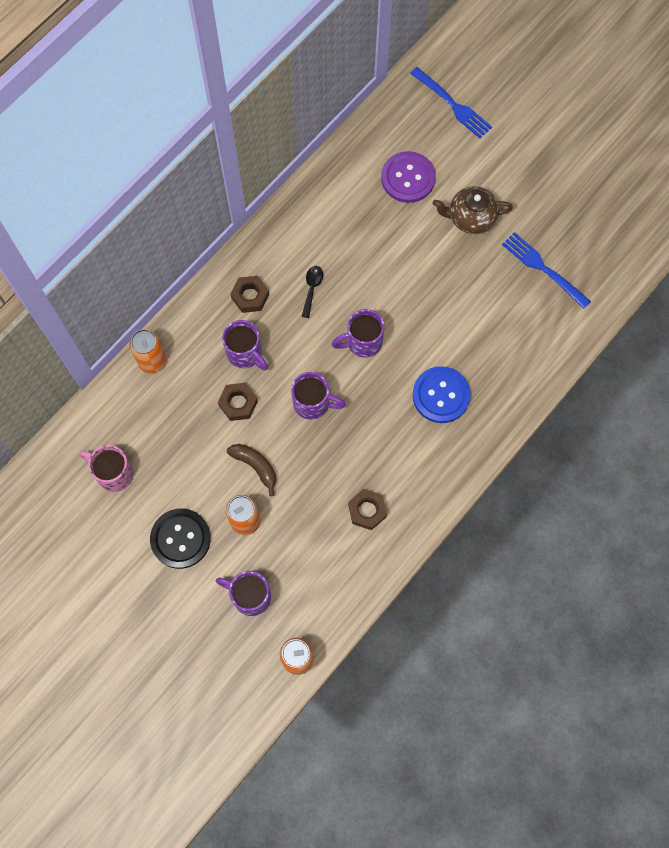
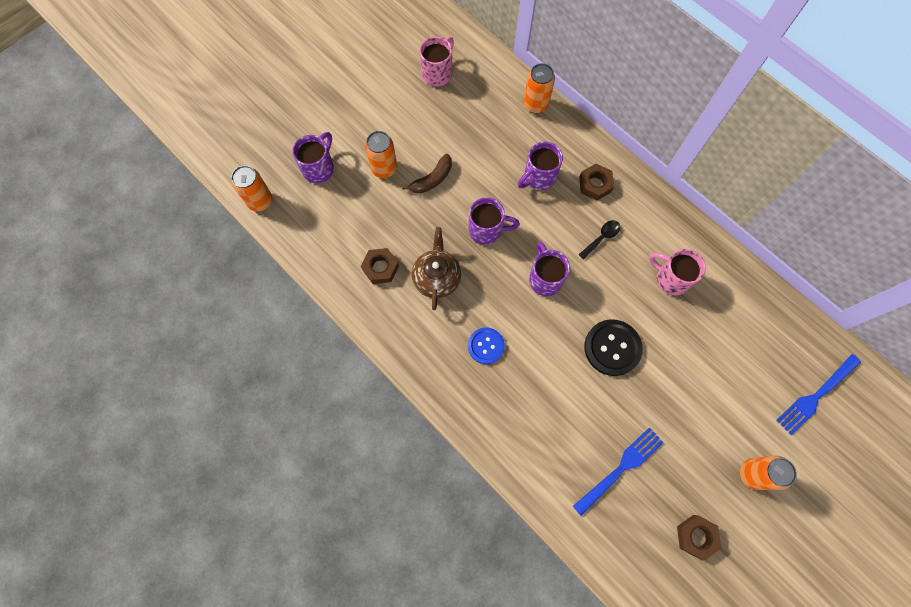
camera: 95 degrees right, 0 degrees up
black button [150,509,211,569] -> black button moved to [584,319,643,376]
brown nut [218,383,258,421] -> brown nut moved to [677,515,721,561]
purple mug [291,372,346,420] -> purple mug turned 105 degrees counterclockwise [469,197,520,245]
black spoon [302,266,323,318] -> black spoon turned 60 degrees counterclockwise [579,220,620,259]
purple button [381,151,436,203] -> none
blue button [412,366,471,423] -> blue button [468,327,505,364], size x0.65
brown teapot [433,186,513,234] -> brown teapot moved to [412,227,461,310]
none -> pink mug [649,249,706,295]
none -> orange can [740,456,797,490]

